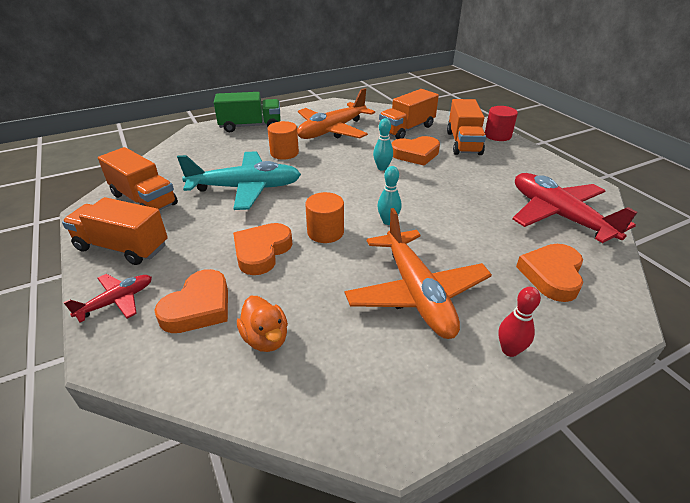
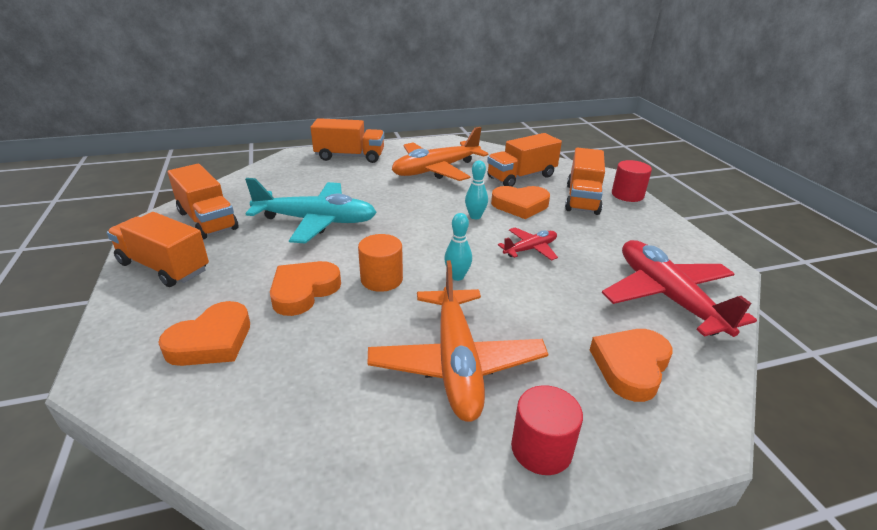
camera: 10 degrees right, 5 degrees down
red plane [63,274,152,322] -> red plane moved to [498,228,558,261]
green truck [214,92,281,132] -> orange truck [311,118,384,163]
orange duck [237,296,288,352] -> none
orange cylinder [267,121,299,160] -> none
red bowling pin [498,287,541,357] -> red cylinder [511,385,583,475]

